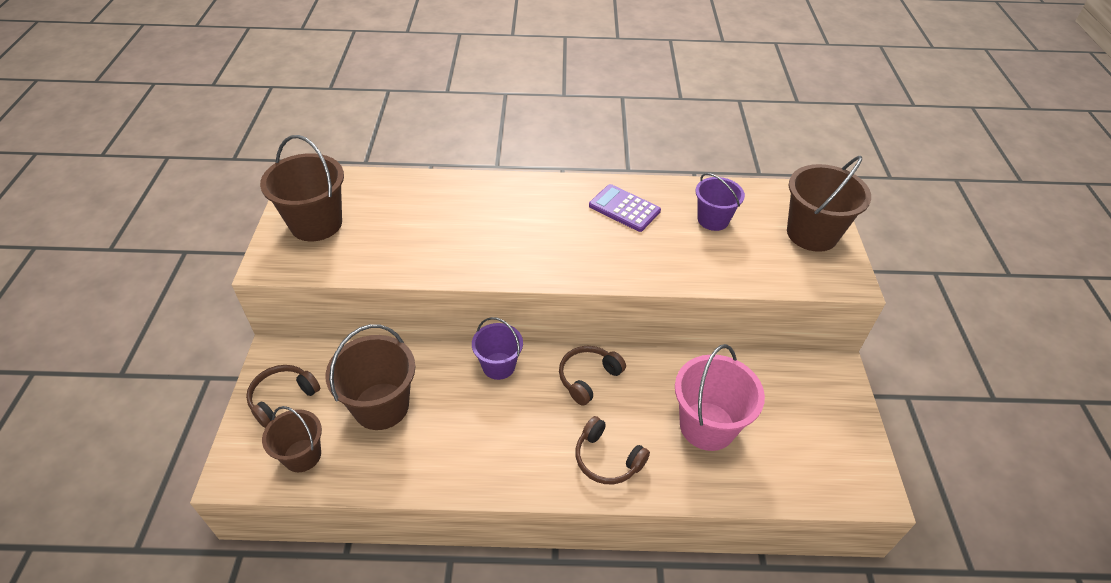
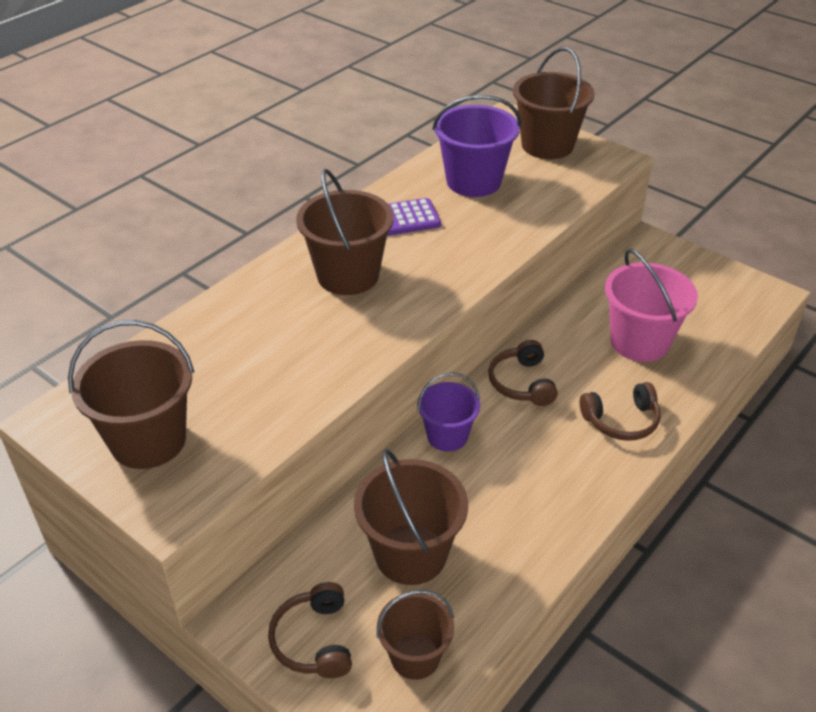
camera: 50 degrees left, 5 degrees down
purple bucket [696,173,745,231] -> purple bucket [432,95,521,197], size x1.58
none -> brown bucket [296,169,394,295]

